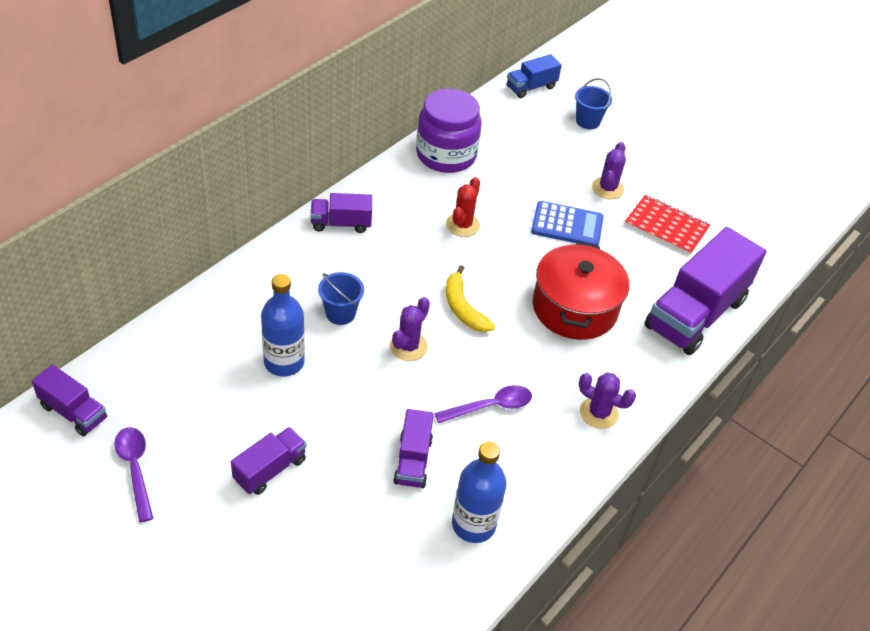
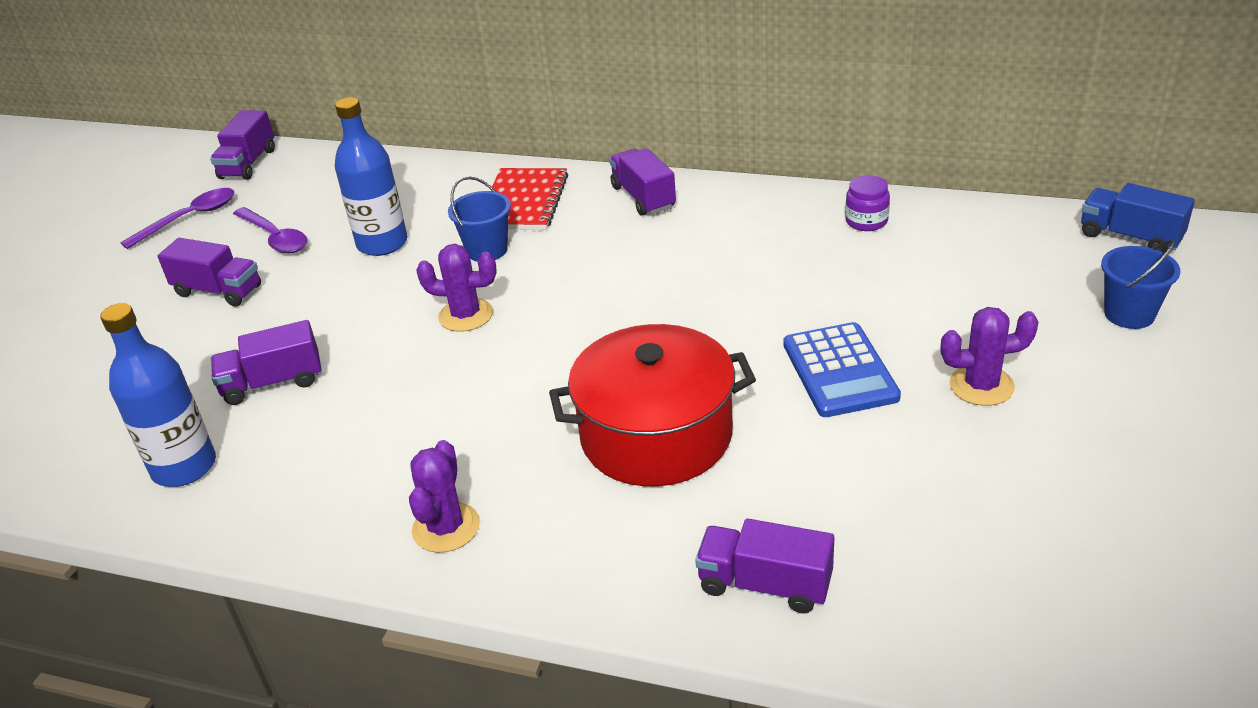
camera: 75 degrees right, 10 degrees down
purple jar [416,89,482,173] -> purple jar [845,175,890,231], size x0.42
purple spoon [434,385,532,423] -> purple spoon moved to [233,207,307,253]
red cactus [446,177,480,237] -> none
yellow banana [446,265,495,332] -> none
red notebook [625,195,710,255] -> red notebook moved to [490,168,568,230]
purple truck [645,227,766,355] -> purple truck [695,518,835,613], size x0.50

